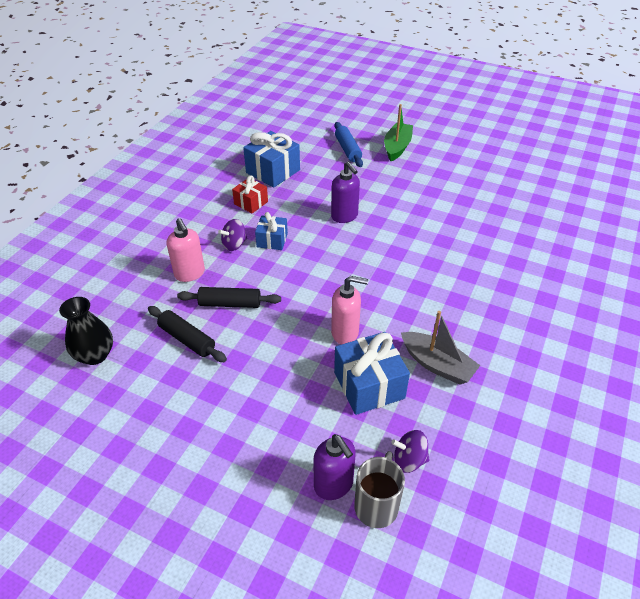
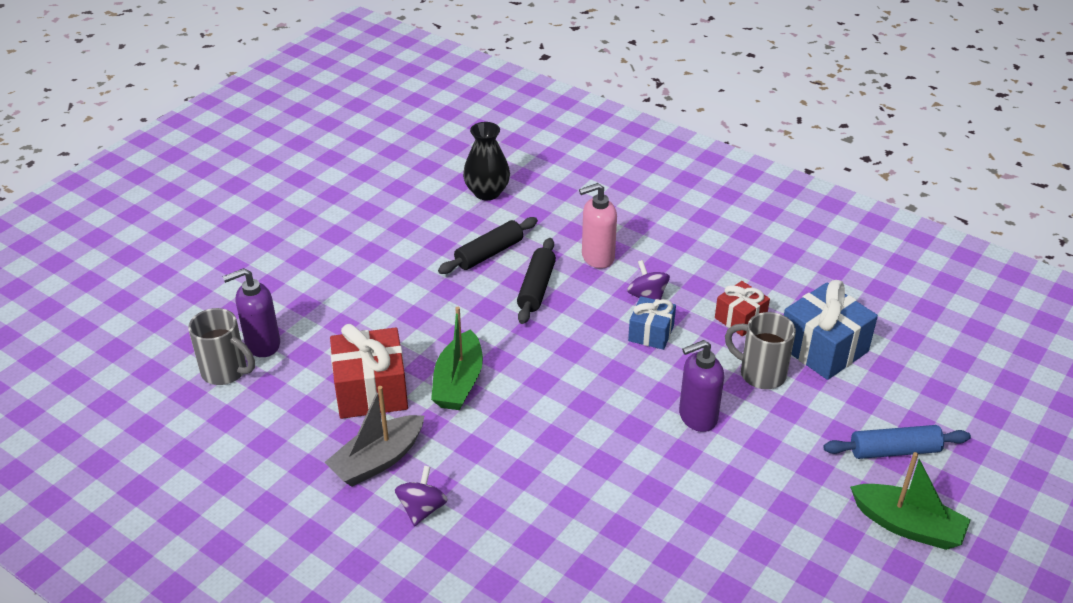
camera: 100 degrees right, 5 degrees down
pink soap dispenser [331,276,368,344] -> green boat [431,307,483,410]
blue gift [334,332,410,415] -> red gift [330,324,408,419]
purple spinning top [391,430,429,473] -> purple spinning top moved to [395,466,448,526]
none -> grey mug [725,312,796,389]

